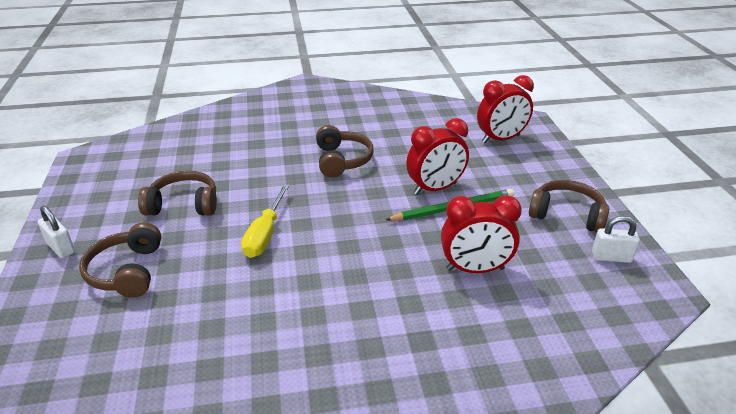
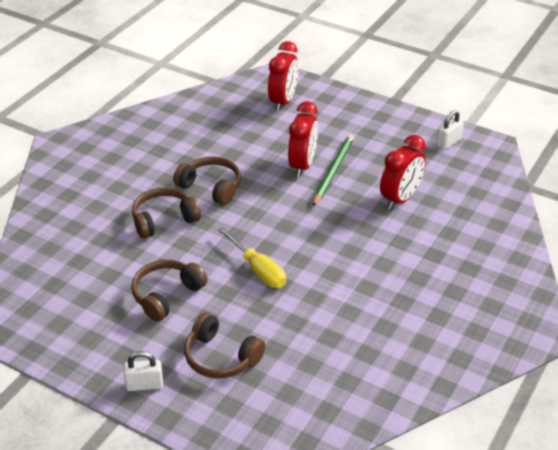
camera: 50 degrees left, 5 degrees up
brown headphones [529,180,609,233] -> brown headphones moved to [132,188,201,239]

